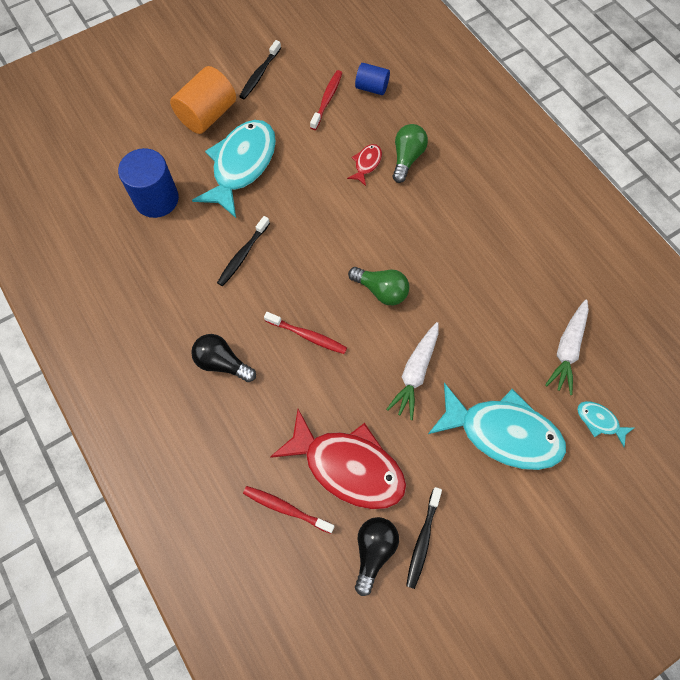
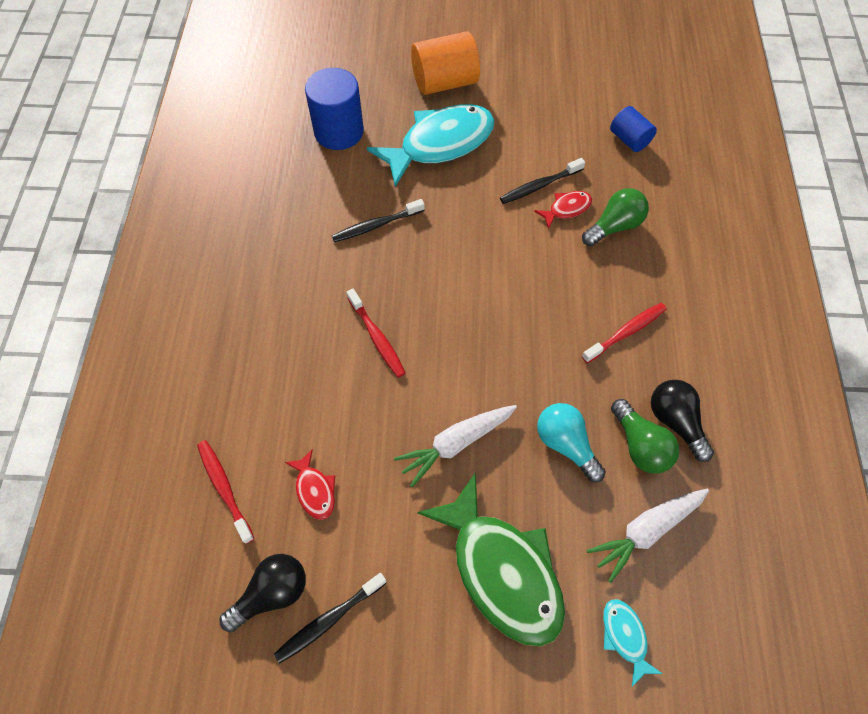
camera: 35 degrees right, 5 degrees down
black light bulb [191,334,256,382] -> black light bulb moved to [651,380,714,462]
black toothbrush [239,40,281,99] -> black toothbrush moved to [500,158,585,204]
red fish [270,409,406,509] -> red fish [285,449,335,520], size x0.44
red toothbrush [310,70,342,130] -> red toothbrush moved to [582,303,667,363]
green light bulb [348,267,409,305] -> green light bulb moved to [611,399,679,474]
turquoise fish [428,383,566,470] -> green fish [417,472,565,646]
none -> turquoise light bulb [537,403,606,483]

